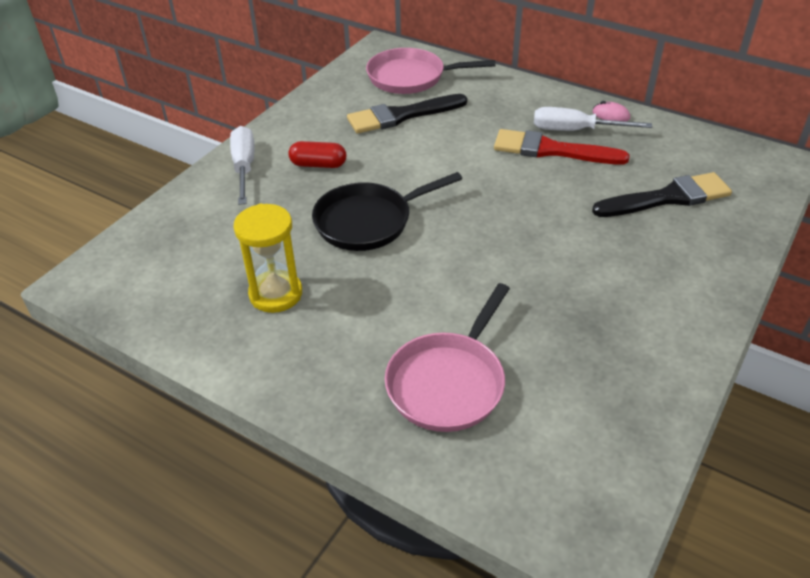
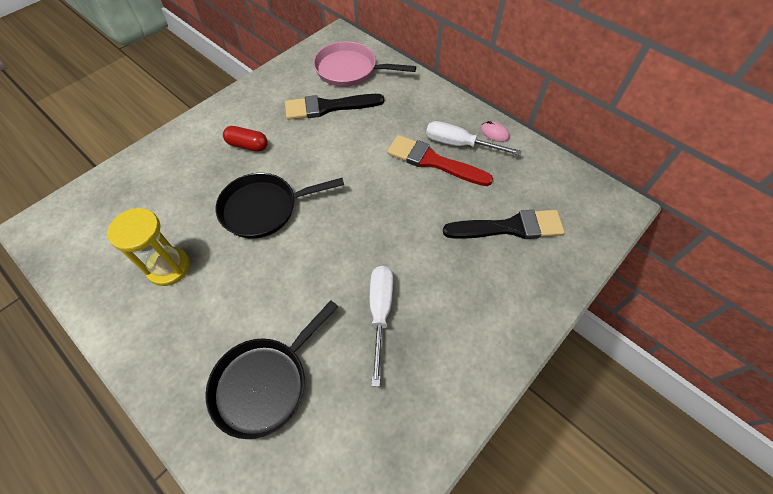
camera: 10 degrees right, 15 degrees up
white screwdriver [230,126,254,205] -> white screwdriver moved to [370,266,393,387]
pink pan [385,283,510,432] -> black pan [205,300,338,439]

